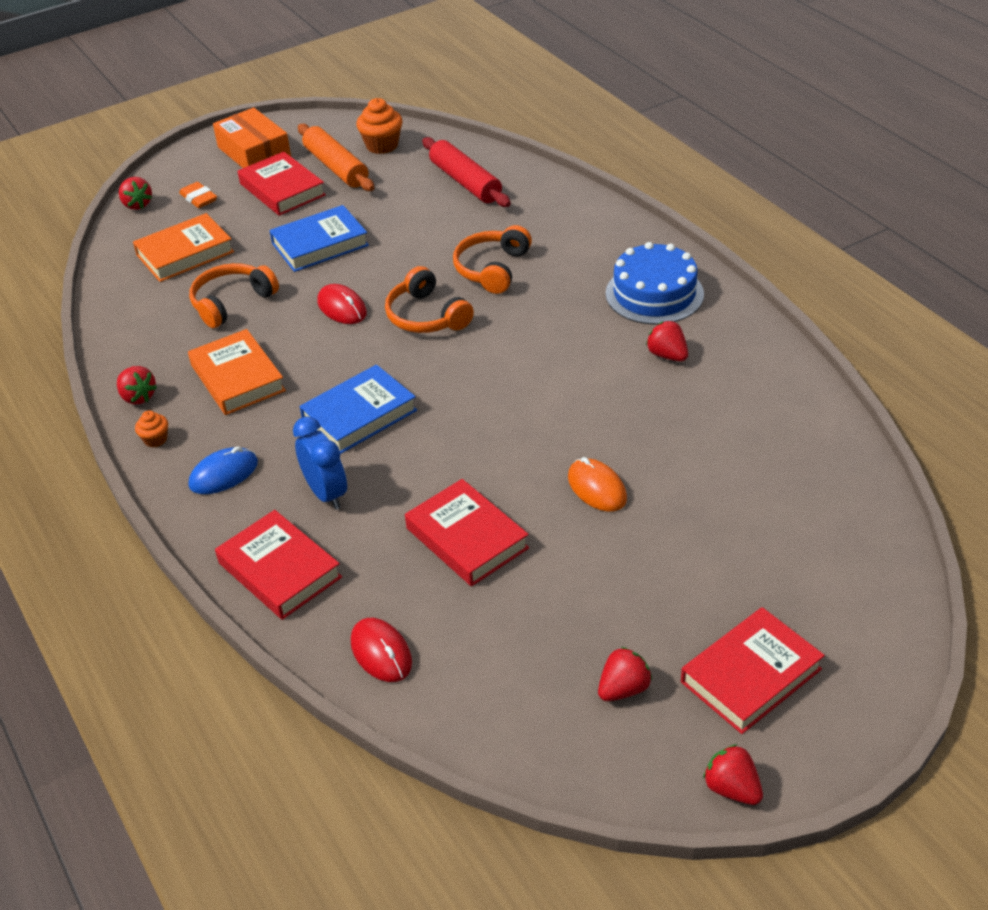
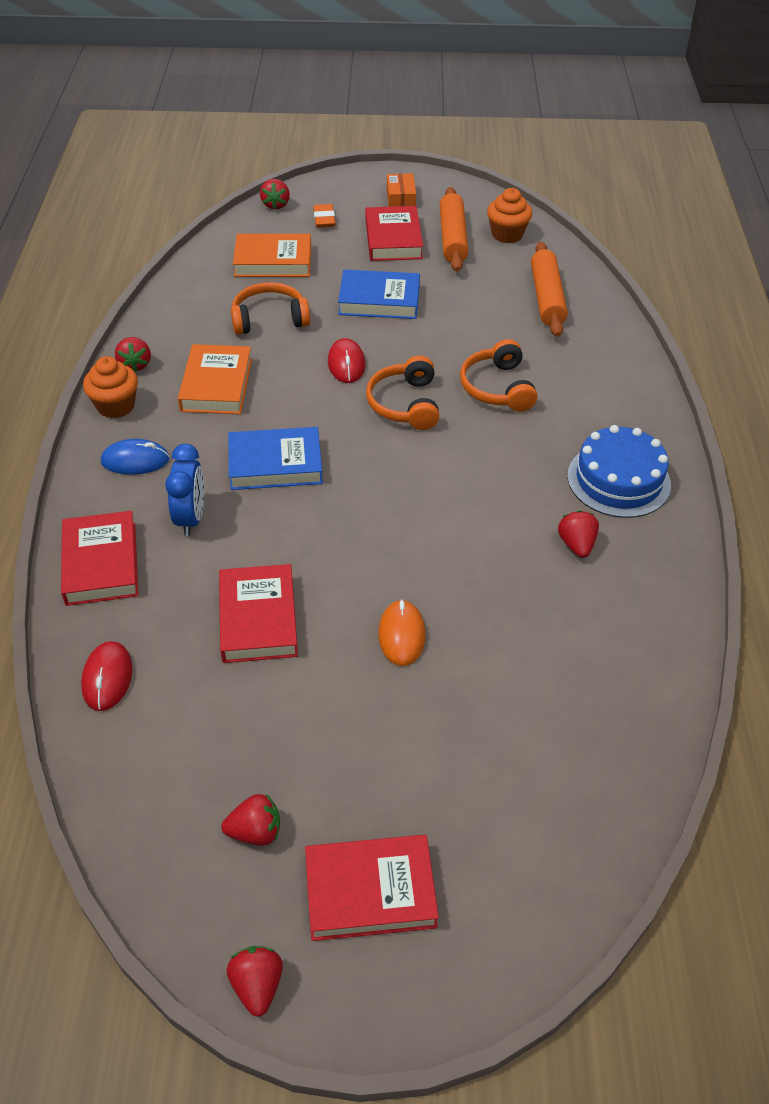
camera: 30 degrees right, 5 degrees up
orange cupcake [135,411,168,447] -> orange cupcake [83,356,138,419], size x1.80
orange box [213,108,291,168] -> orange box [387,174,416,207], size x0.60
red rolling pin [422,137,511,207] -> orange rolling pin [531,242,568,337]
orange headphones [453,225,532,294] -> orange headphones turned 60 degrees counterclockwise [460,339,537,412]

